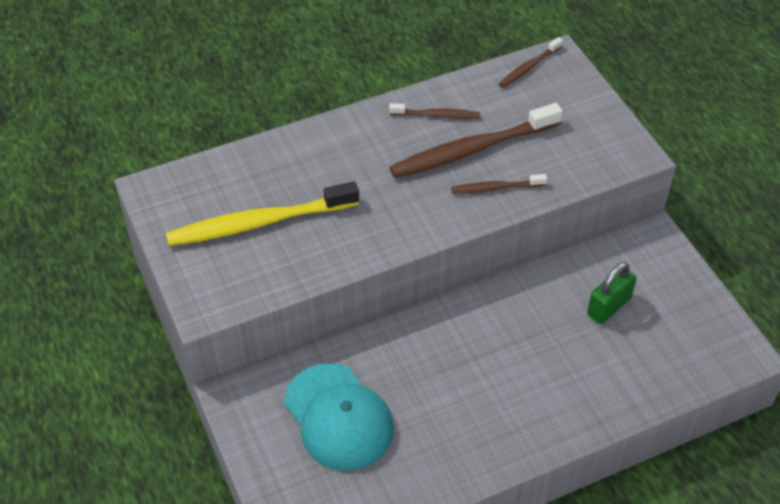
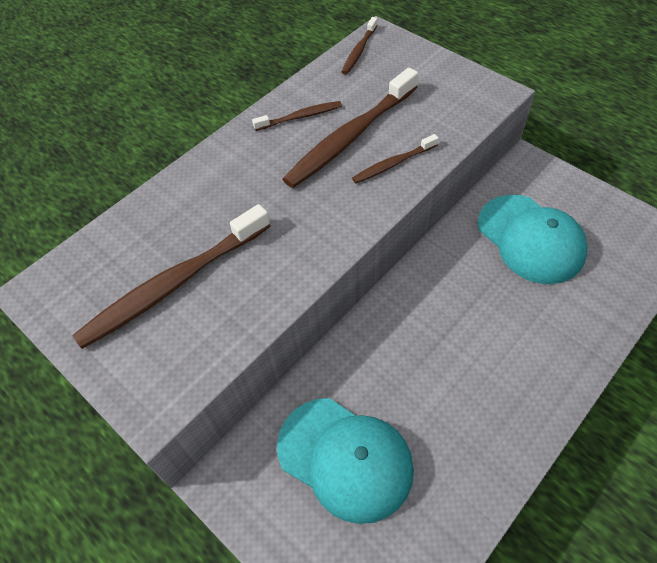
camera: 20 degrees left, 5 degrees up
yellow toothbrush [166,181,359,246] -> brown toothbrush [72,204,270,349]
green padlock [587,262,637,324] -> turquoise cap [478,195,588,284]

